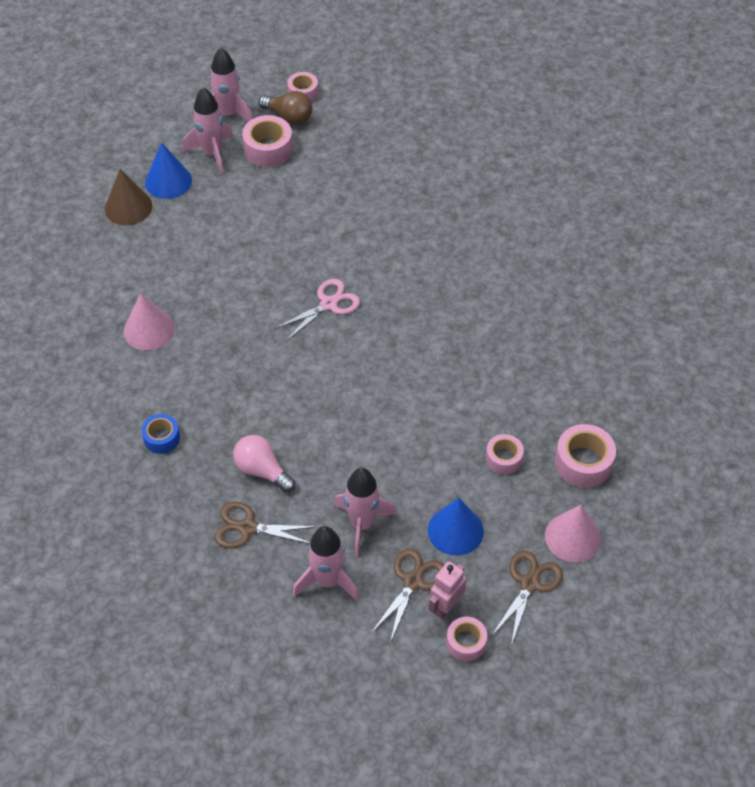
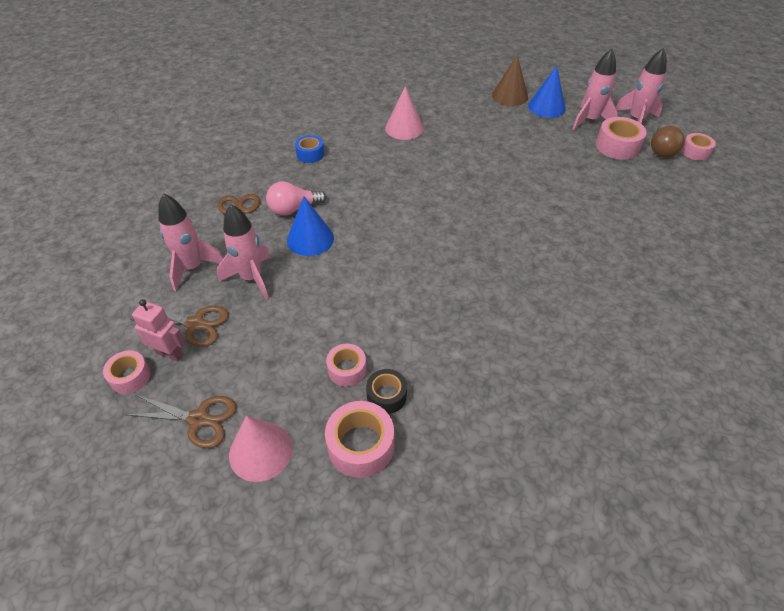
camera: 75 degrees right, 5 degrees down
pink light bulb [233,435,295,493] -> pink light bulb turned 135 degrees counterclockwise [266,181,326,216]
pink scissors [274,279,360,341] -> none
blue cone [428,498,484,556] -> blue cone moved to [287,197,334,256]
none -> black tape [366,369,407,414]

